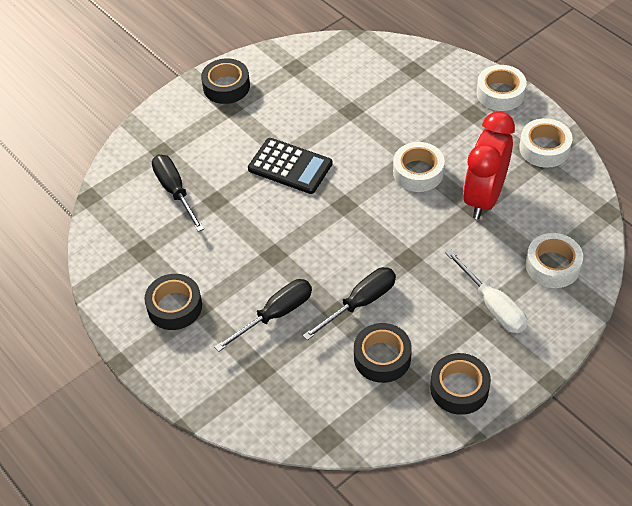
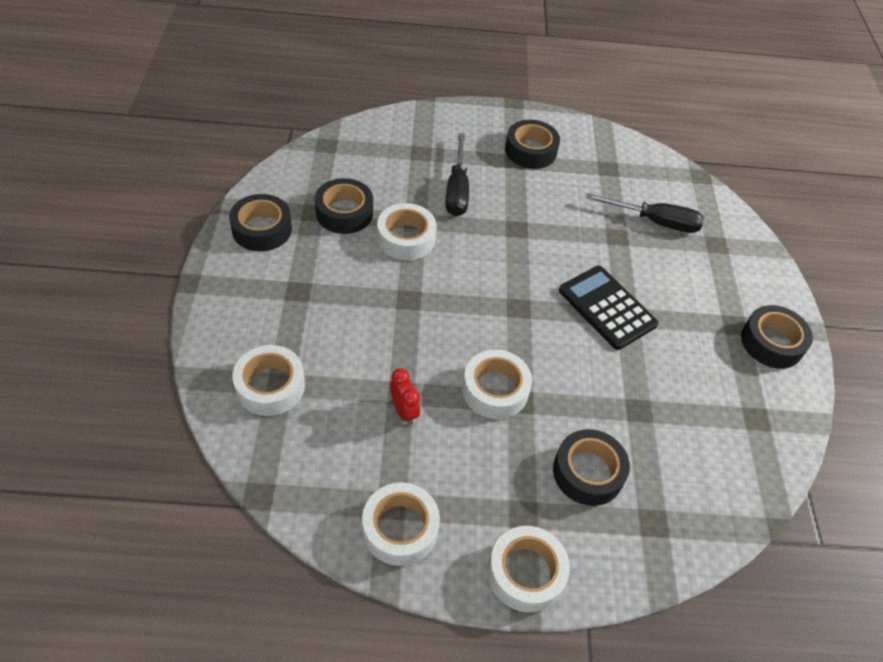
camera: 125 degrees right, 0 degrees up
black calculator [248,138,332,194] -> black calculator turned 75 degrees clockwise [559,266,659,350]
black screwdriver [303,267,396,340] -> white tape [377,203,437,260]
white screwdriver [446,250,527,333] -> none
red clock [463,111,515,219] -> red clock [390,368,420,425], size x0.42
none -> black tape [553,429,630,506]

